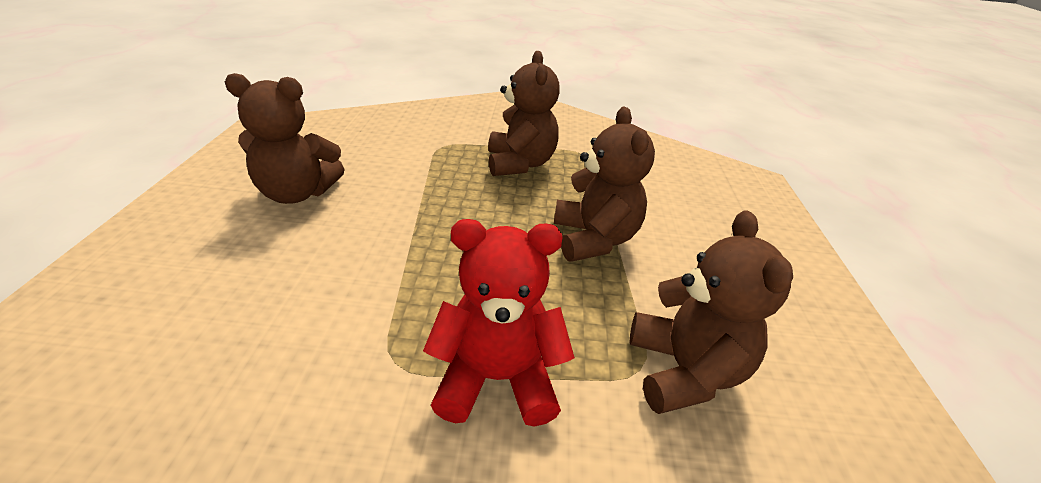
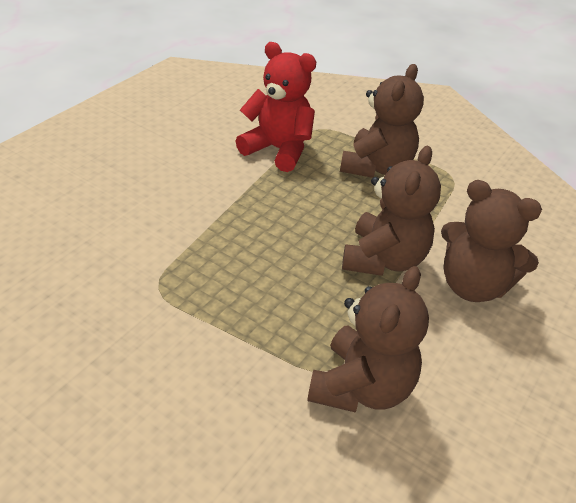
camera: 30 degrees right, 5 degrees up
brown teddy bear [225,73,344,204] -> brown teddy bear moved to [441,180,542,302]
red teddy bear [423,219,575,427] -> red teddy bear moved to [236,42,316,172]

